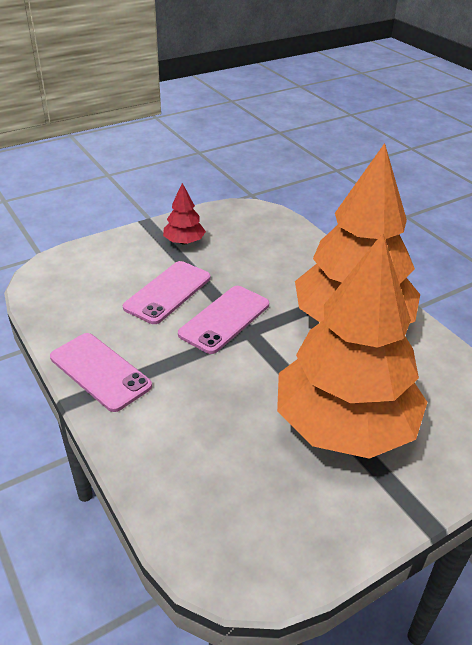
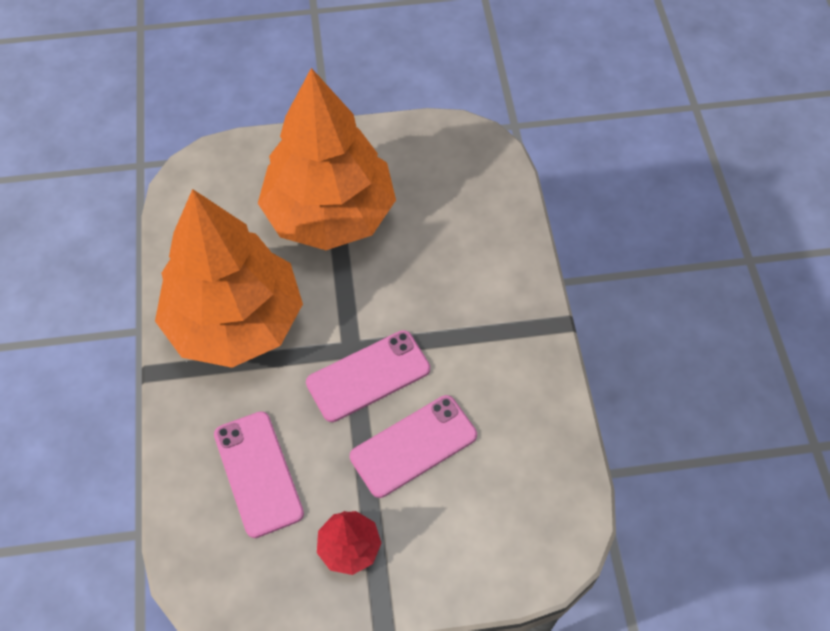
camera: 155 degrees left, 20 degrees up
pink phone [50,333,152,412] -> pink phone moved to [214,411,304,538]

